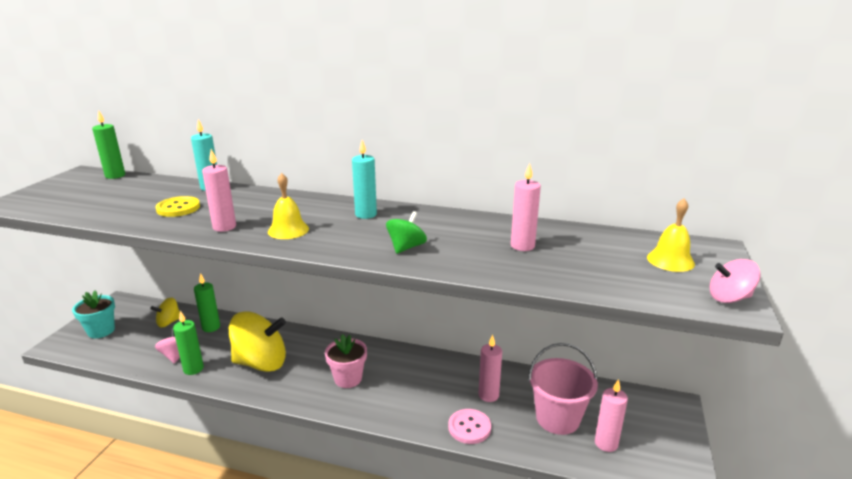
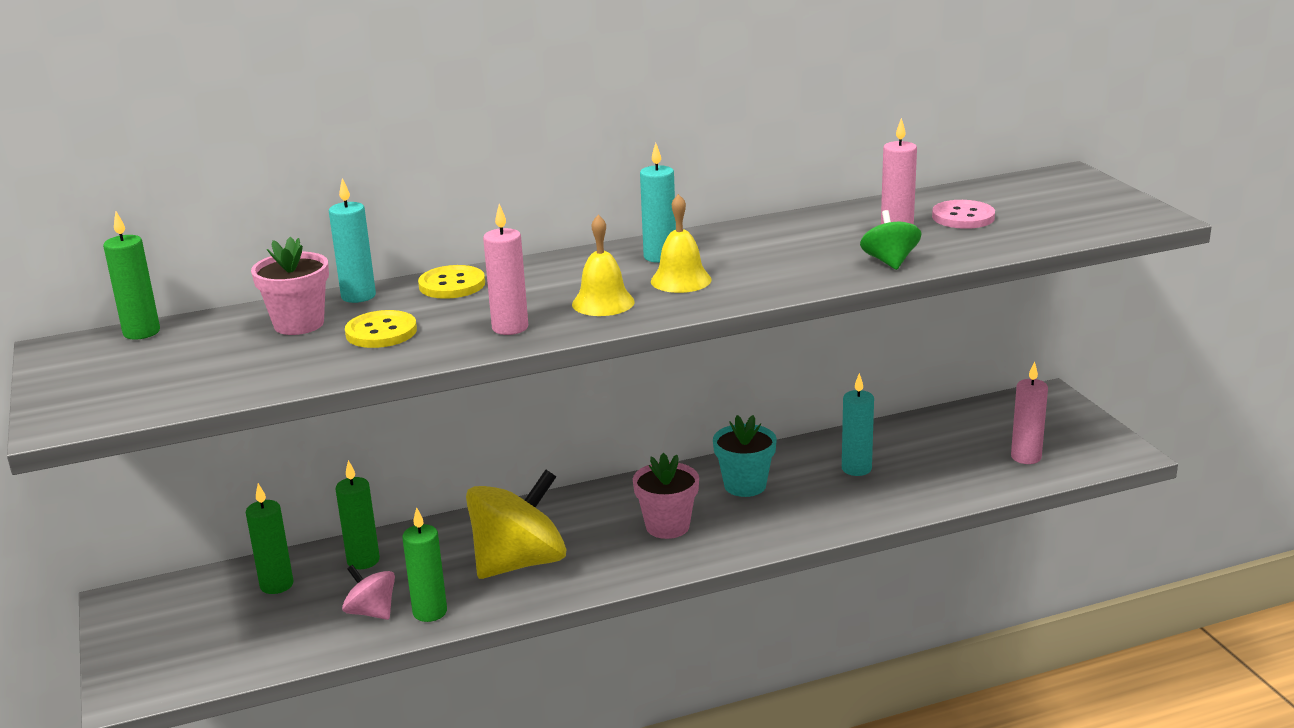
camera: 35 degrees left, 0 degrees up
turquoise flower pot [72,291,115,338] -> turquoise flower pot moved to [713,415,777,497]
yellow spinning top [150,297,180,327] -> green candle [246,483,293,594]
green spinning top [386,211,427,254] -> green spinning top moved to [860,210,922,270]
pink button [448,409,491,444] -> pink button moved to [932,200,995,229]
pink candle [479,335,502,402] -> turquoise candle [842,373,874,476]
pink bucket [528,343,598,435] -> none
yellow bell [647,198,695,272] -> yellow bell moved to [651,194,712,293]
pink spinning top [710,259,760,303] -> none
none -> pink flower pot [251,237,329,335]
none -> yellow button [418,265,485,299]

